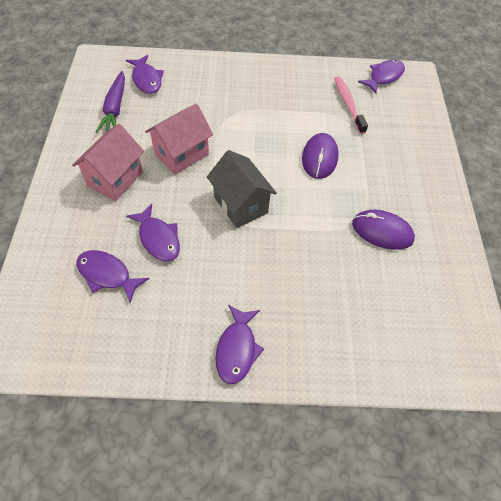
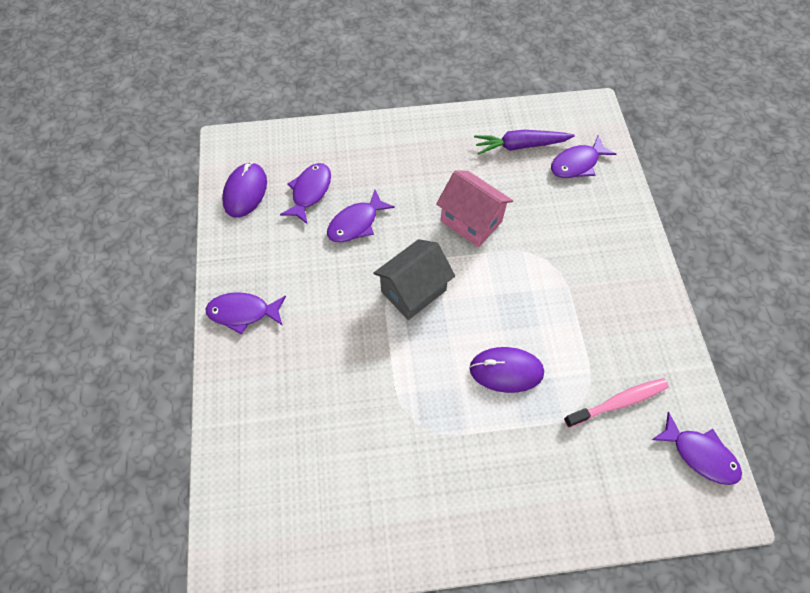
camera: 85 degrees right, 5 degrees up
pink house [72,124,144,201] -> none
purple mouse [352,210,415,250] -> purple mouse moved to [222,162,267,218]

